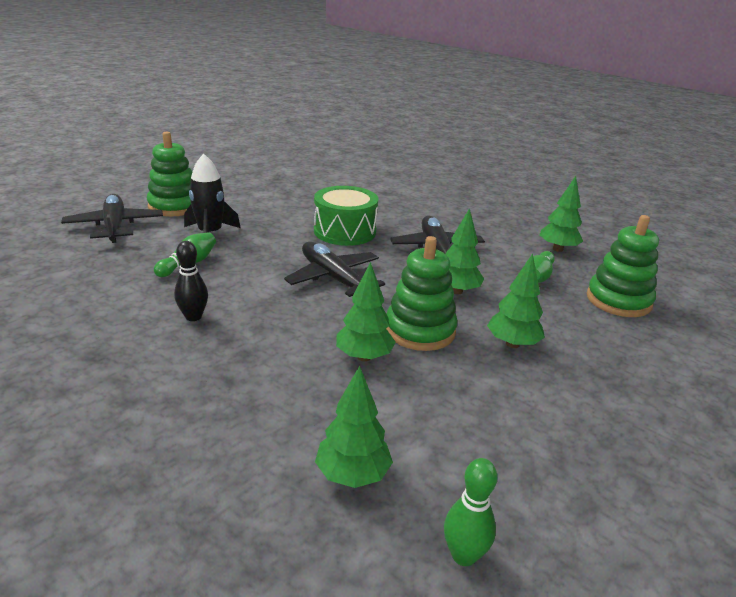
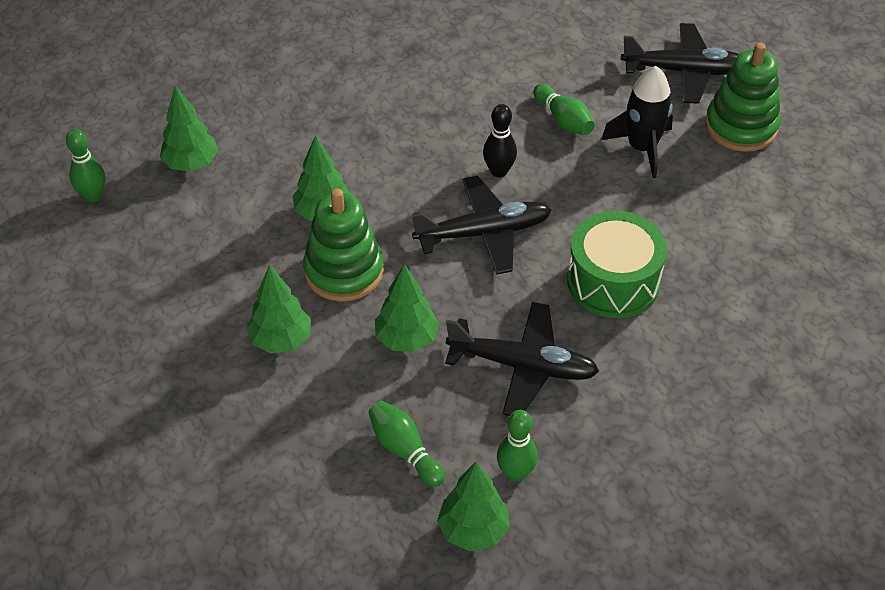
camera: 115 degrees right, 20 degrees up
black bowling pin [174,241,208,321] -> black bowling pin moved to [483,104,517,177]
green stacking toy [587,215,659,317] -> none
none -> green bowling pin [497,410,538,482]

